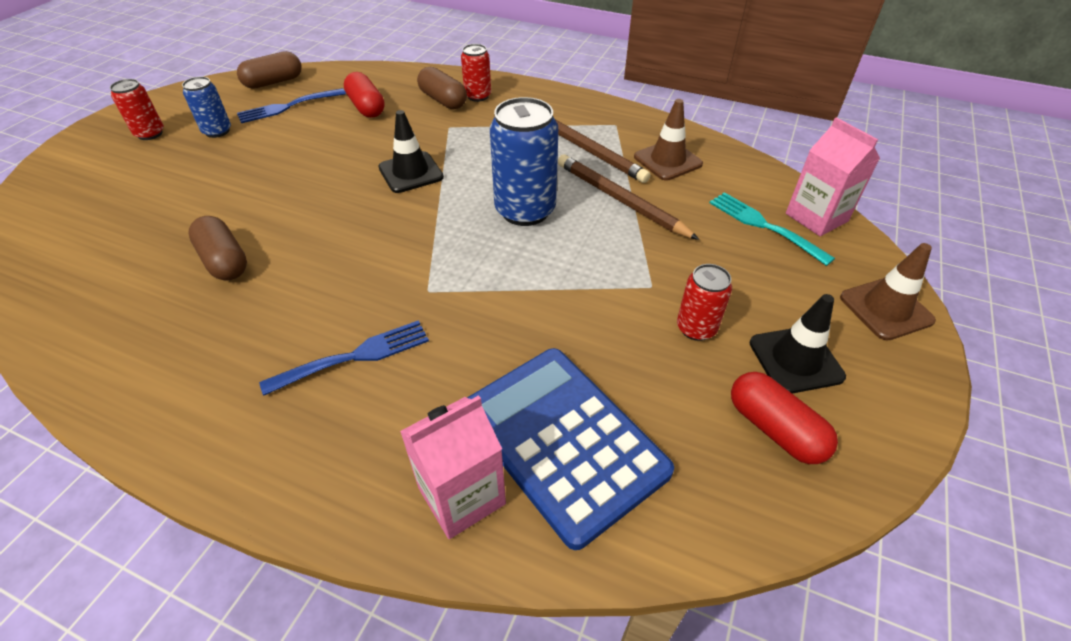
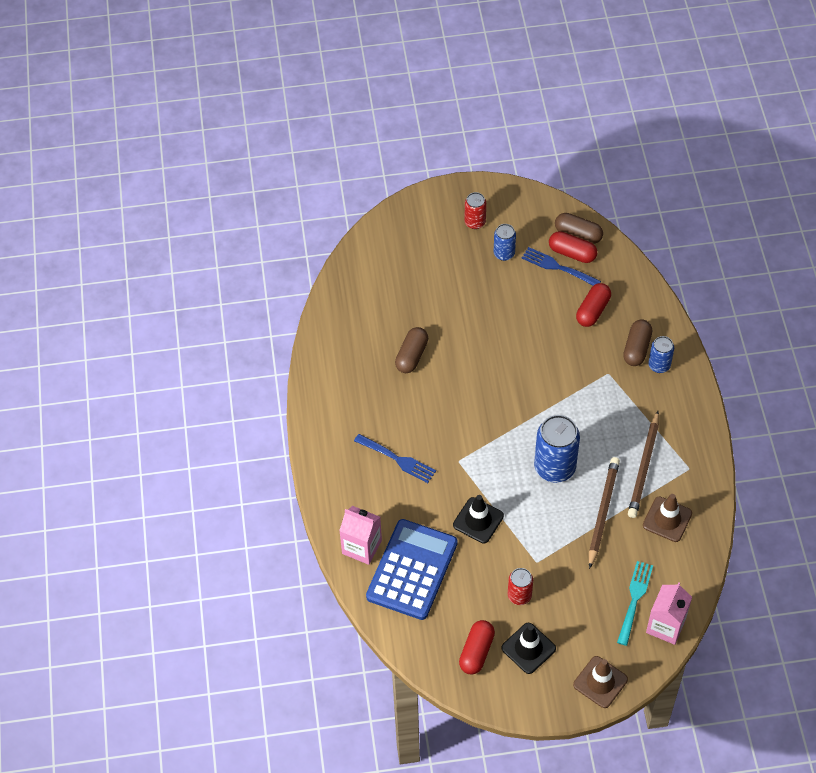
camera: 60 degrees right, 10 degrees up
black traffic cone [378,110,444,193] -> black traffic cone moved to [453,495,504,543]
red can [461,44,491,102] -> blue can [648,336,674,373]
none -> red capsule [549,231,597,263]

